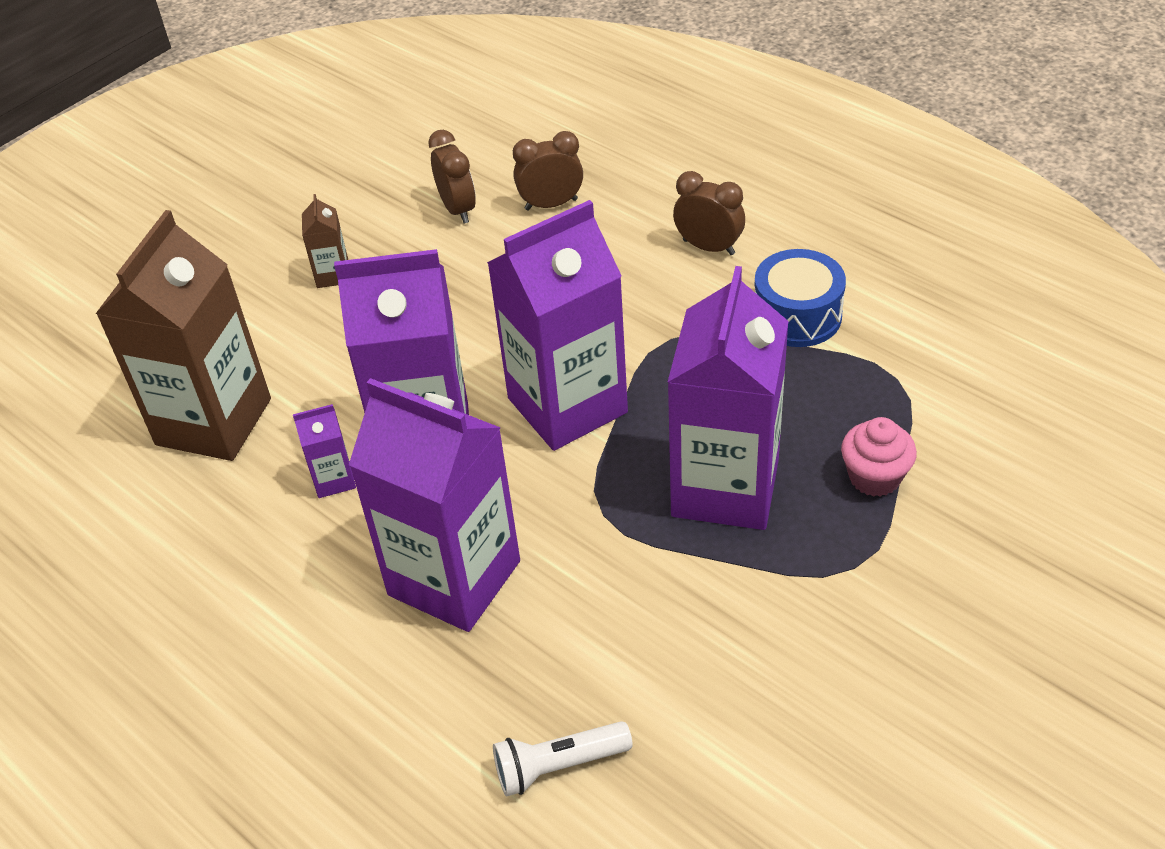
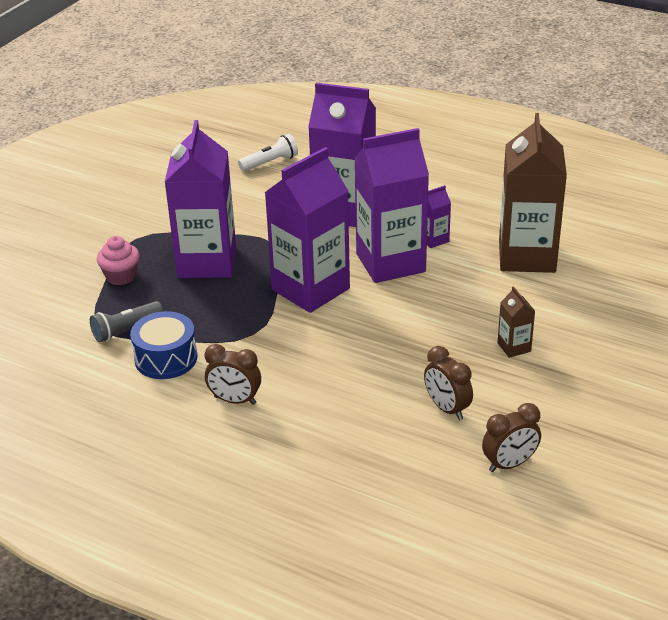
camera: 165 degrees right, 10 degrees down
brown clock [513,131,583,210] -> brown clock moved to [482,403,541,472]
none -> grey flashlight [90,301,163,342]

